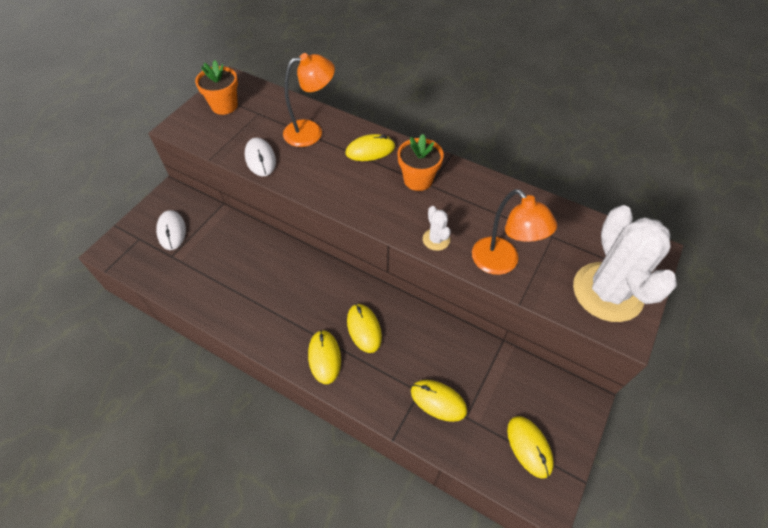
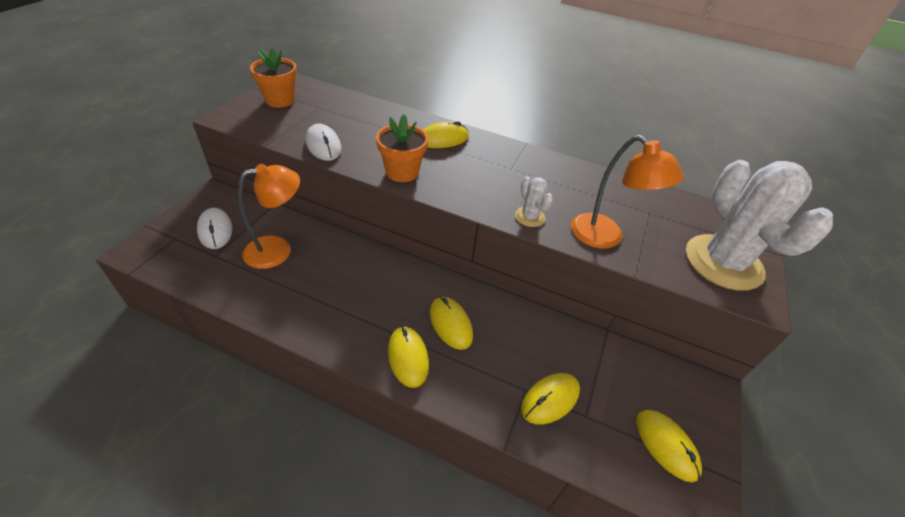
camera: 10 degrees left, 10 degrees down
orange lamp [283,53,335,147] -> orange lamp moved to [238,164,300,269]
orange flower pot [397,134,444,191] -> orange flower pot moved to [376,115,428,182]
yellow mouse [411,380,467,422] -> yellow mouse turned 60 degrees counterclockwise [521,373,580,425]

